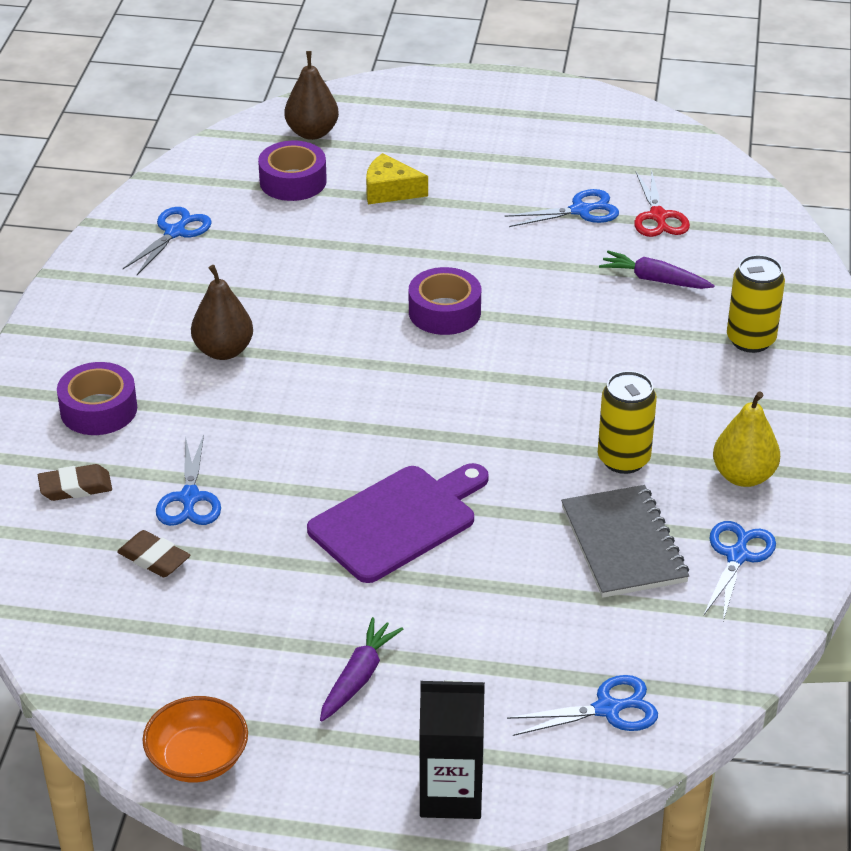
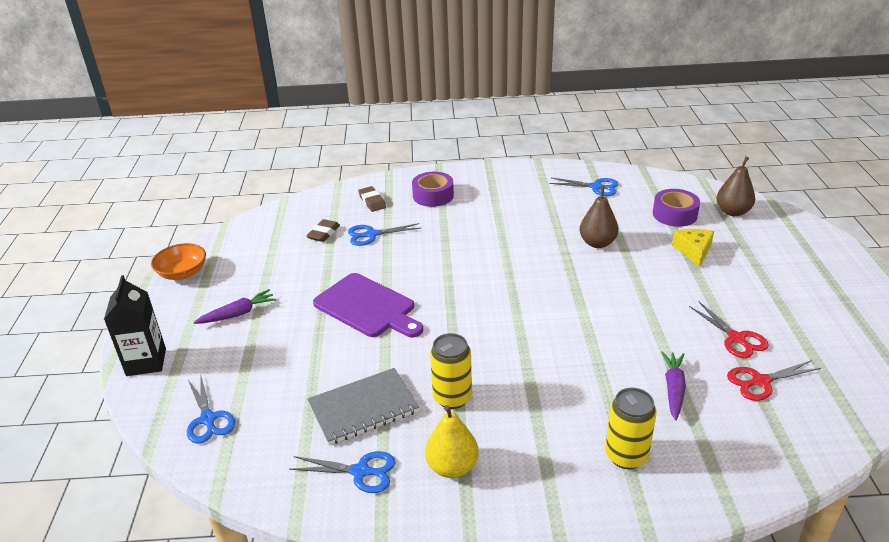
camera: 80 degrees right, 5 degrees down
brown pear [191,265,253,360] -> brown pear moved to [580,186,619,248]
purple carrot [320,617,403,722] -> purple carrot turned 45 degrees counterclockwise [193,289,276,324]
purple tape [409,267,481,335] -> none
blue scissors [504,189,619,227] -> red scissors [689,302,769,358]

